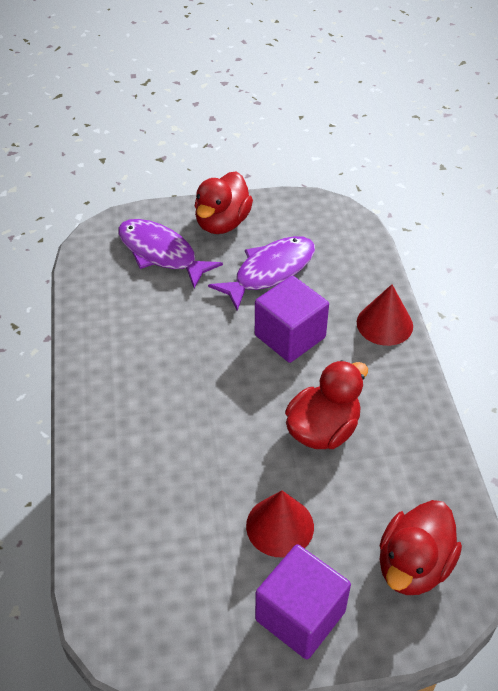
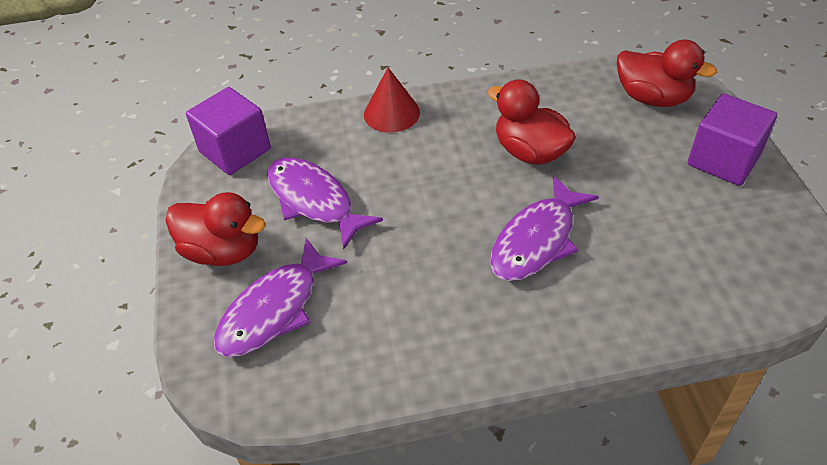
camera: 90 degrees left, 0 degrees up
red cone [246,490,314,557] -> none
purple cube [255,276,329,363] -> purple cube moved to [186,87,271,175]
none -> purple fish [490,176,599,281]

